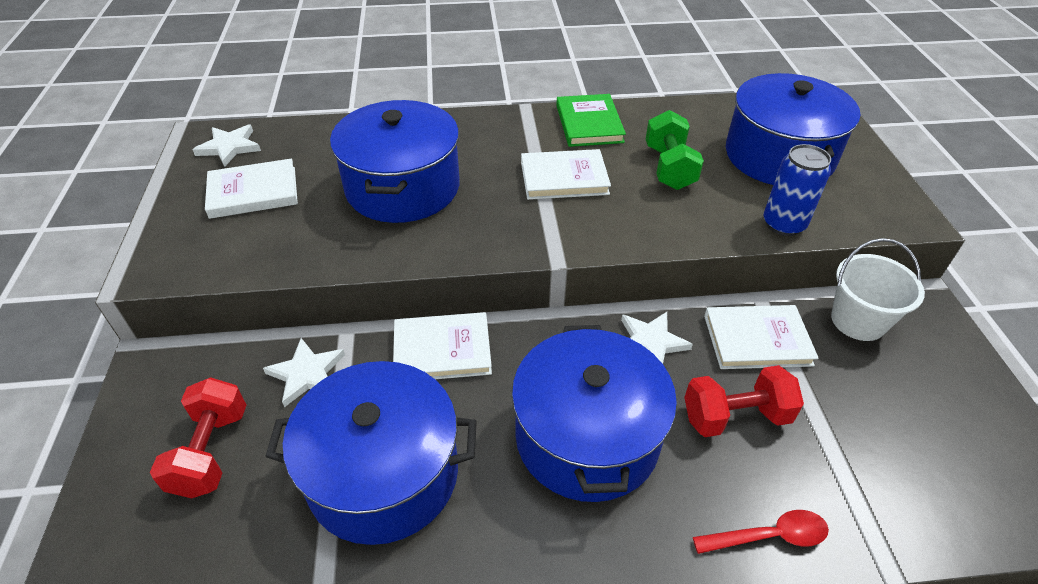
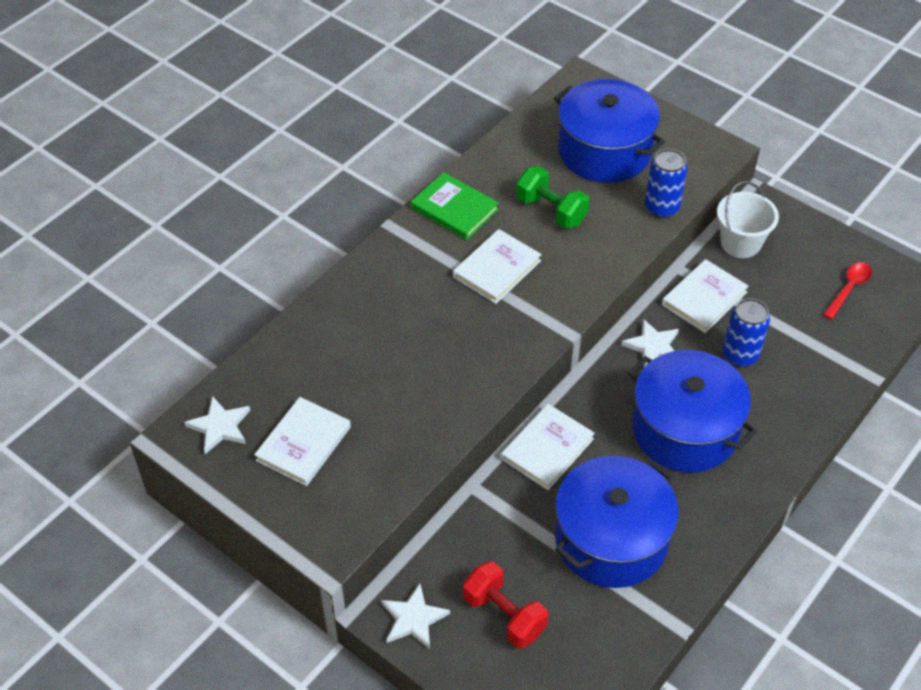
camera: 45 degrees left, 5 degrees up
white star [263,338,345,407] -> white star moved to [381,583,450,649]
blue pot [330,100,460,223] -> none
red dumbbell [684,365,804,437] -> blue can [723,298,770,367]
red spoon [693,510,829,554] -> red spoon moved to [823,262,872,320]

